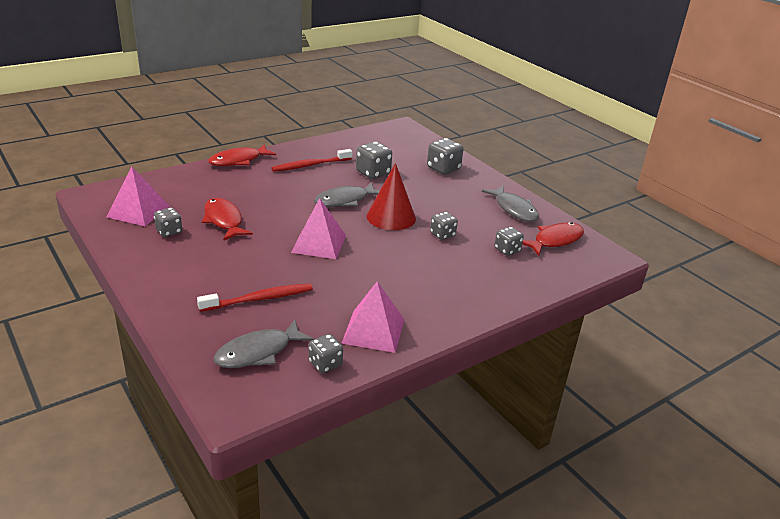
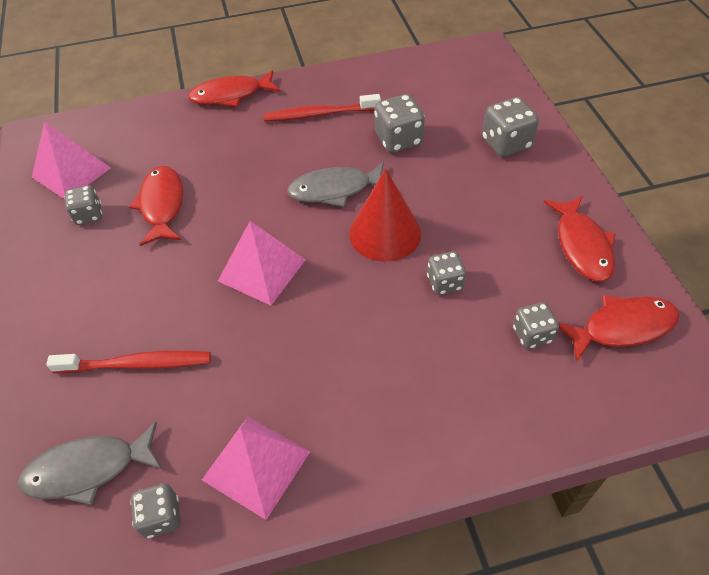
camera: 25 degrees right, 20 degrees up
grey fish [482,186,539,222] -> red fish [544,195,615,282]

